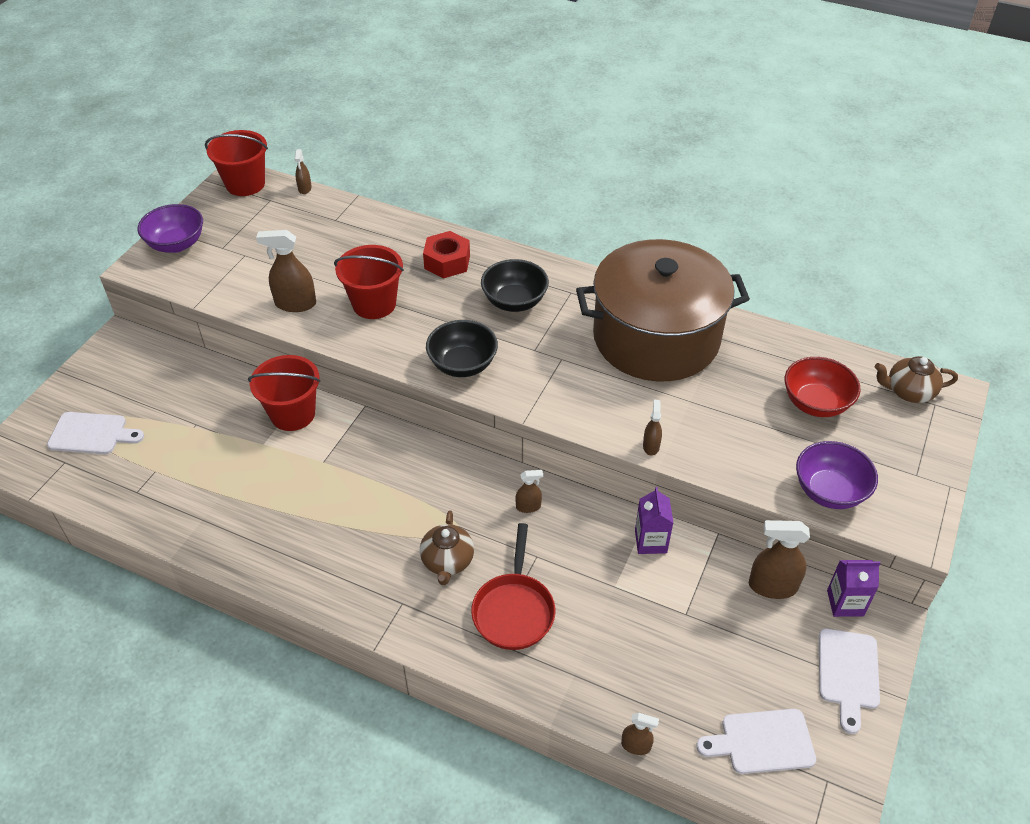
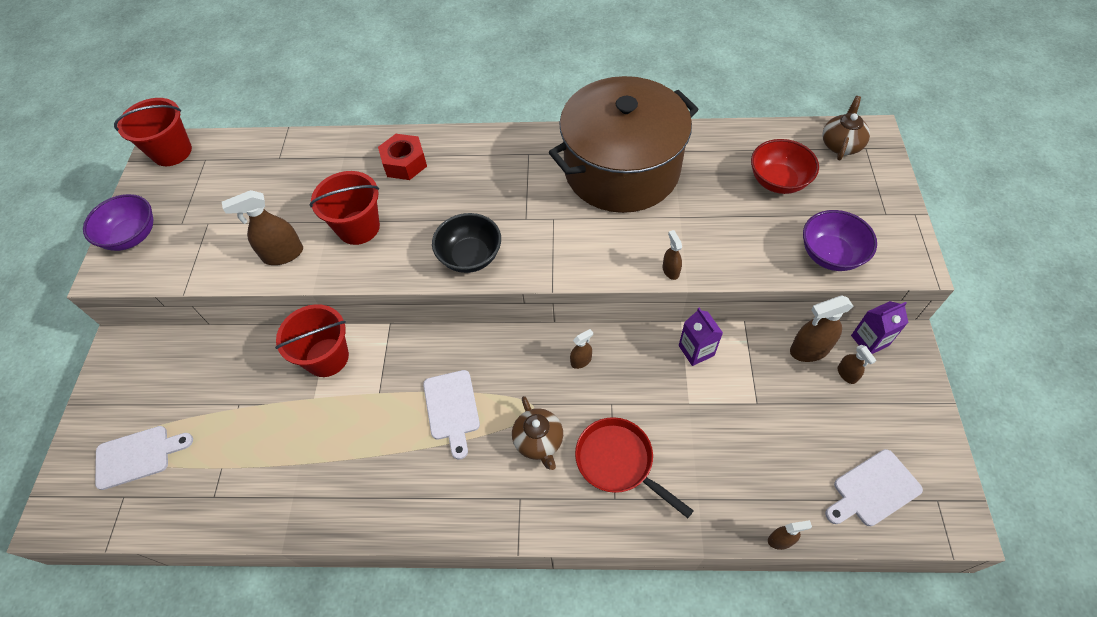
camera: 20 degrees left, 10 degrees up
brown spray bottle [295,149,312,194] -> brown spray bottle moved to [838,345,877,384]
red pan [471,523,555,650] -> red pan turned 150 degrees clockwise [575,417,694,518]
black bowl [481,259,549,312] -> none
white cutting board [819,629,880,734] -> white cutting board moved to [423,370,480,459]
brown teapot [875,356,958,403] -> brown teapot turned 135 degrees clockwise [822,96,870,160]

